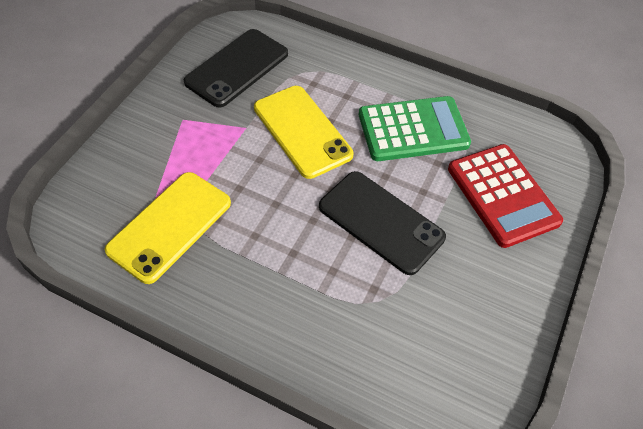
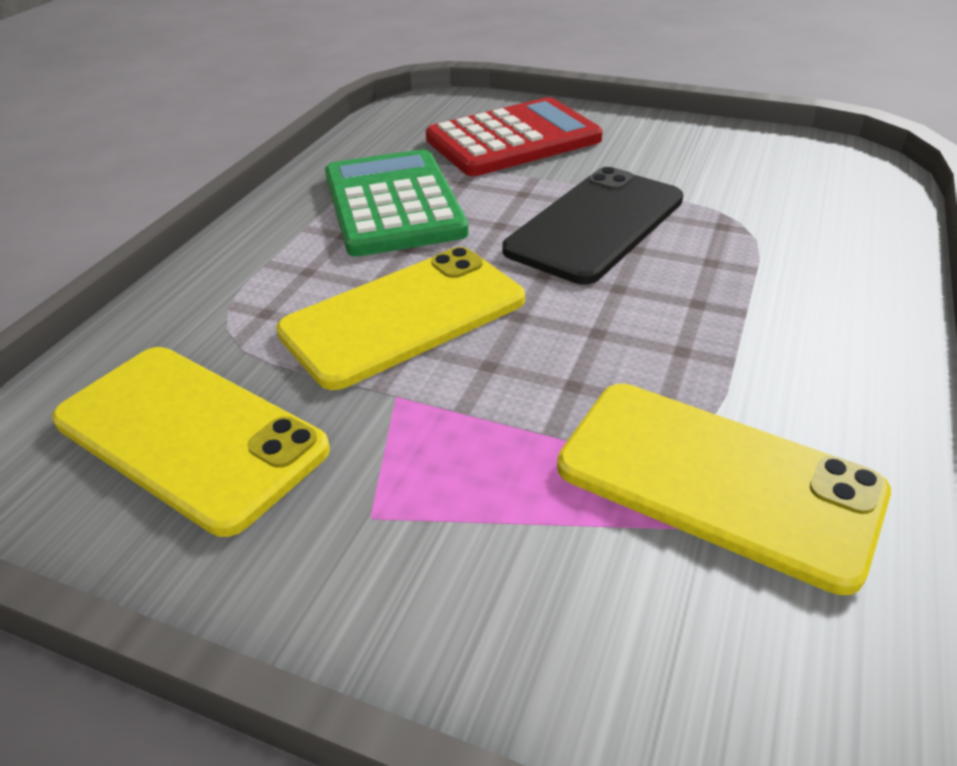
camera: 90 degrees left, 15 degrees down
black phone [184,29,288,108] -> yellow phone [52,347,330,537]

